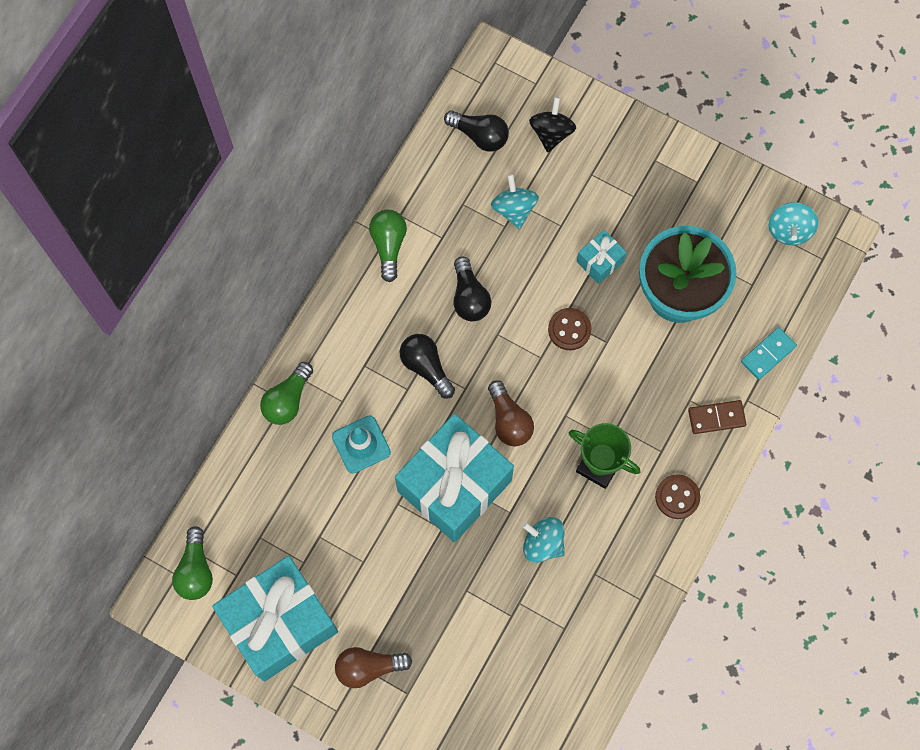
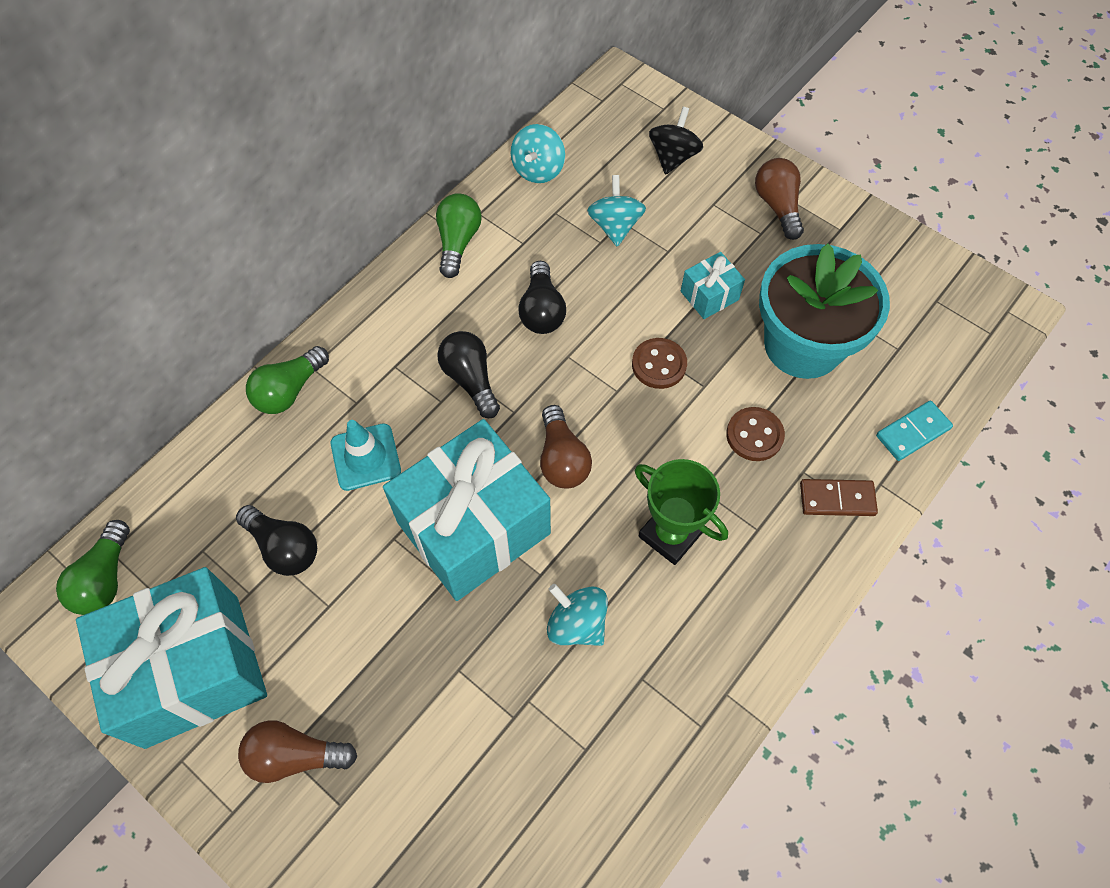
camera: 10 degrees right, 10 degrees down
black light bulb [444,111,509,151] -> black light bulb moved to [236,505,317,576]
brown button [655,474,700,519] -> brown button moved to [726,407,785,461]
turquoise spinning top [769,202,818,245] -> turquoise spinning top moved to [511,124,565,183]
none -> brown light bulb [755,158,804,240]

